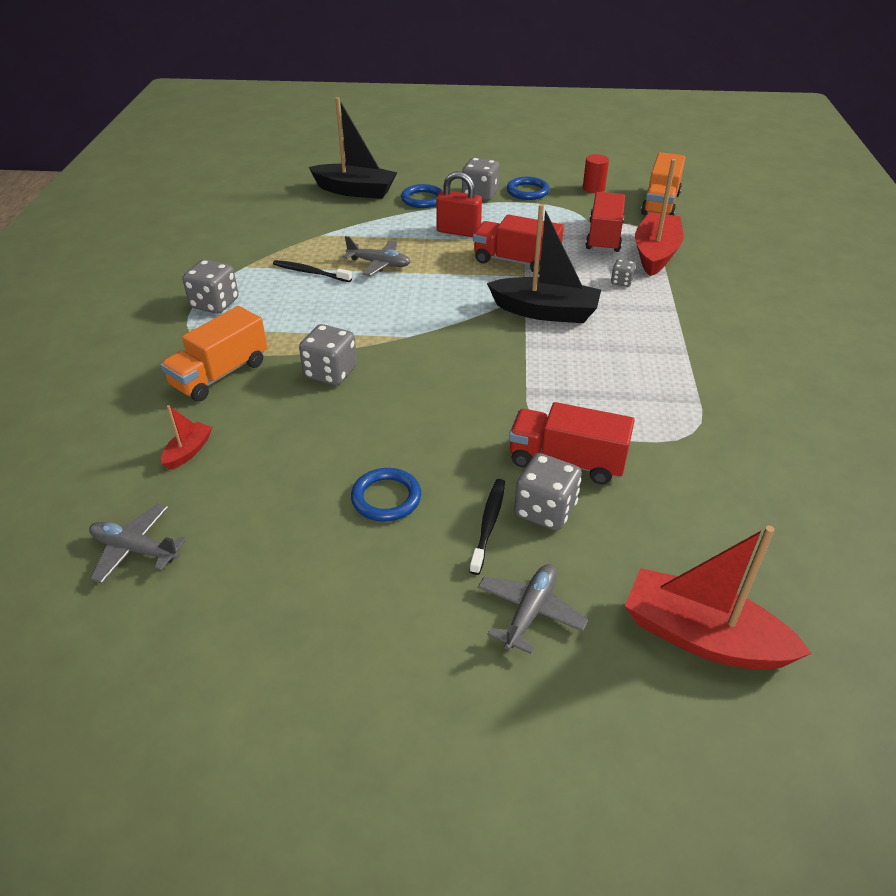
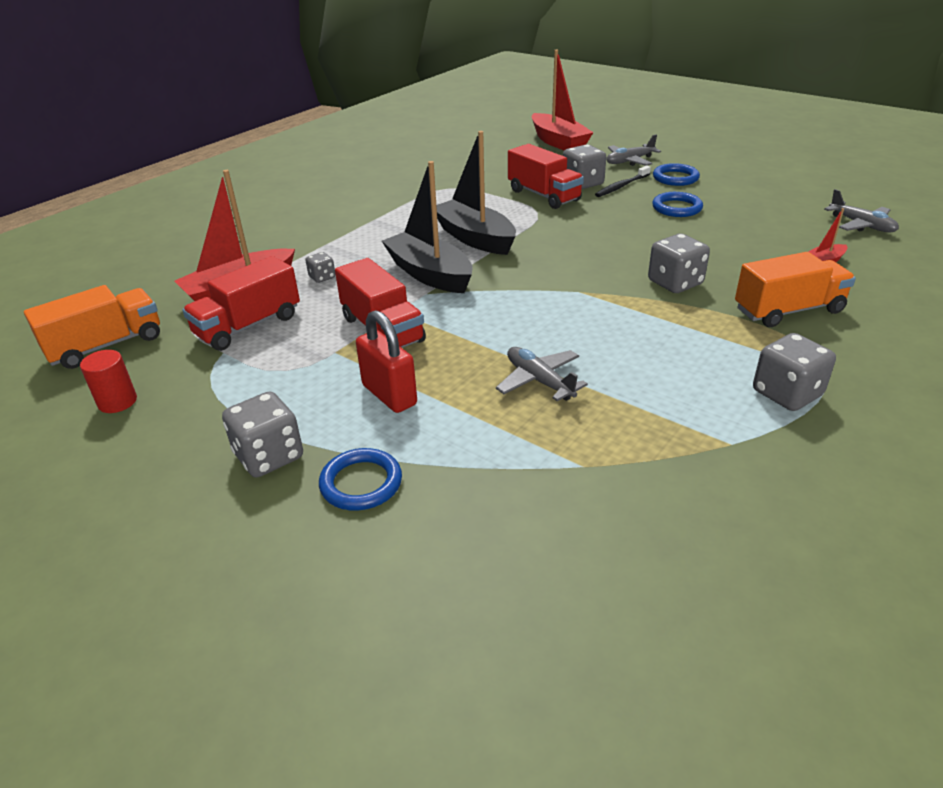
camera: 145 degrees left, 5 degrees down
black toothbrush [273,260,352,282] -> none
black boat [309,97,397,199] -> black boat moved to [436,131,516,255]
blue ring [507,177,550,200] -> blue ring moved to [653,163,700,186]

